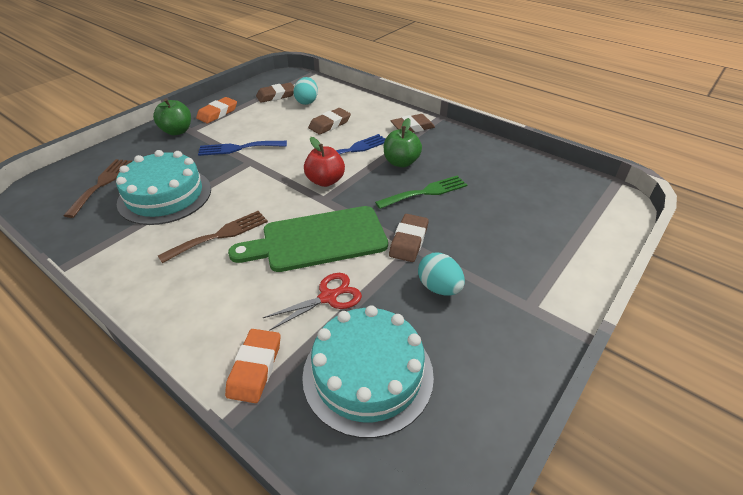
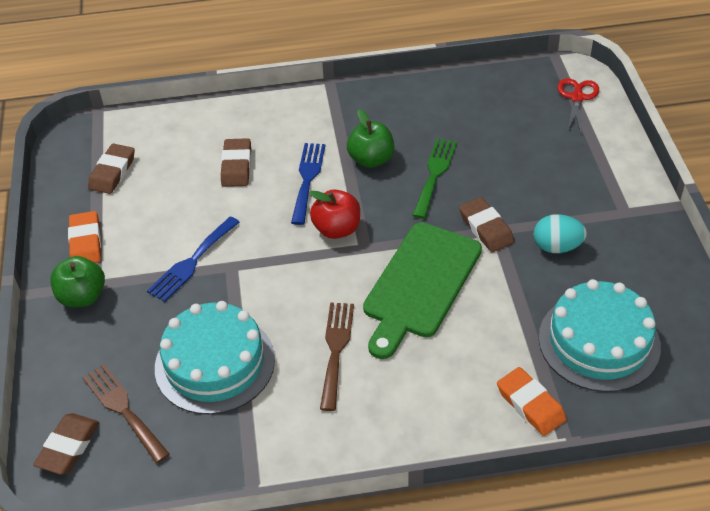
camera: 45 degrees left, 5 degrees up
red scissors [263,273,362,331] -> red scissors moved to [557,78,599,134]
turquoise egg [293,77,318,105] -> none
brown eraser [390,114,435,132] -> brown eraser moved to [33,413,99,475]

